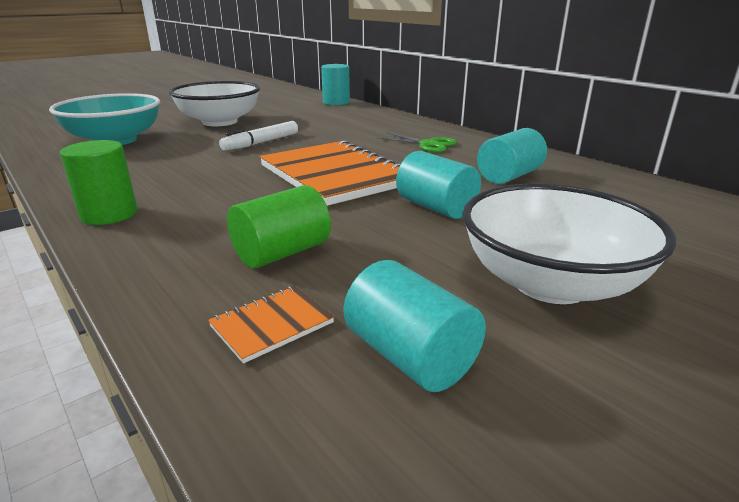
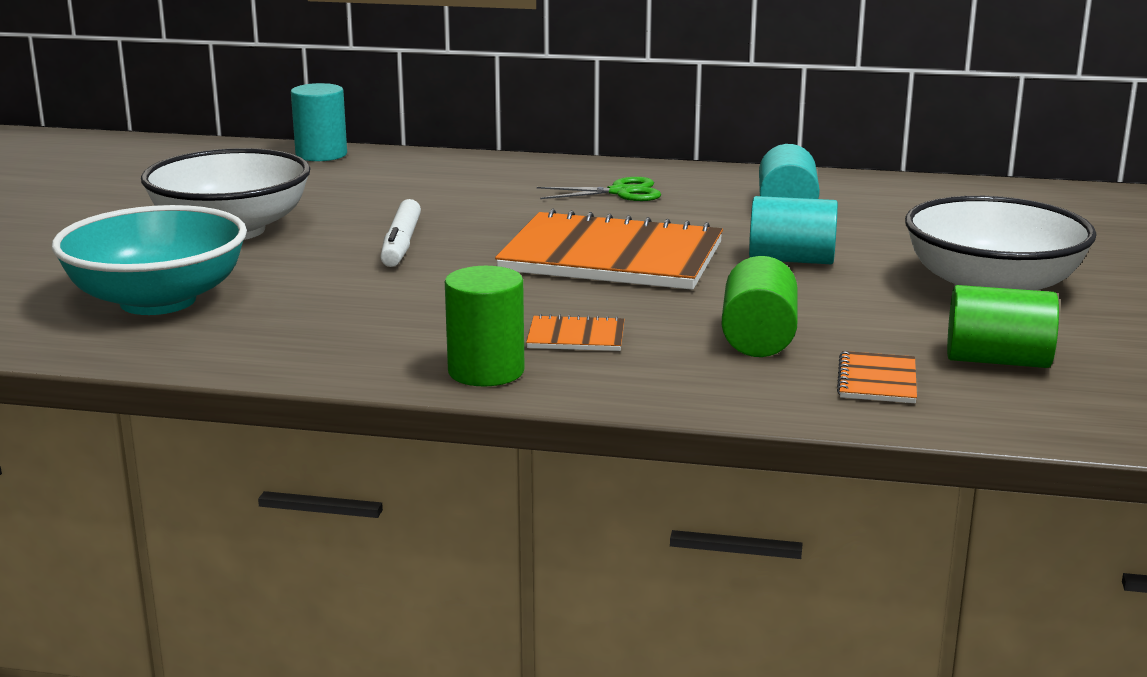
camera: 40 degrees left, 5 degrees down
turquoise cylinder [344,260,486,392] -> green cylinder [947,285,1059,368]
none -> orange notebook [526,314,625,351]

